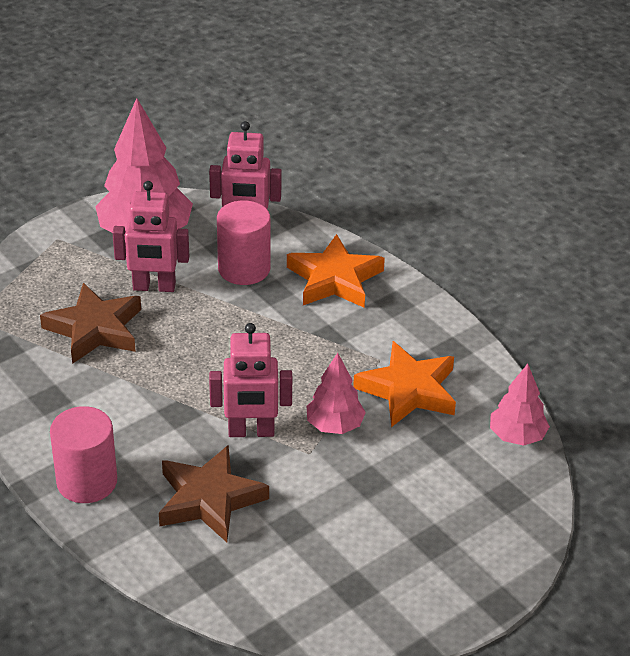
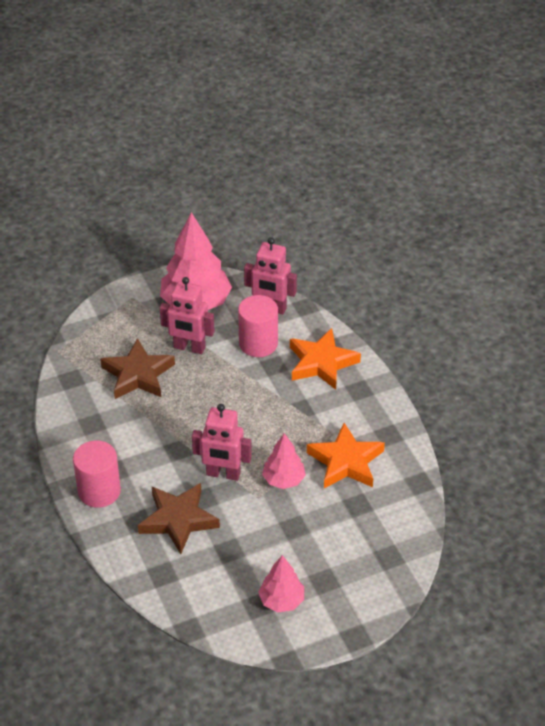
camera: 15 degrees right, 5 degrees up
pink tree [490,364,550,446] -> pink tree moved to [258,555,304,612]

